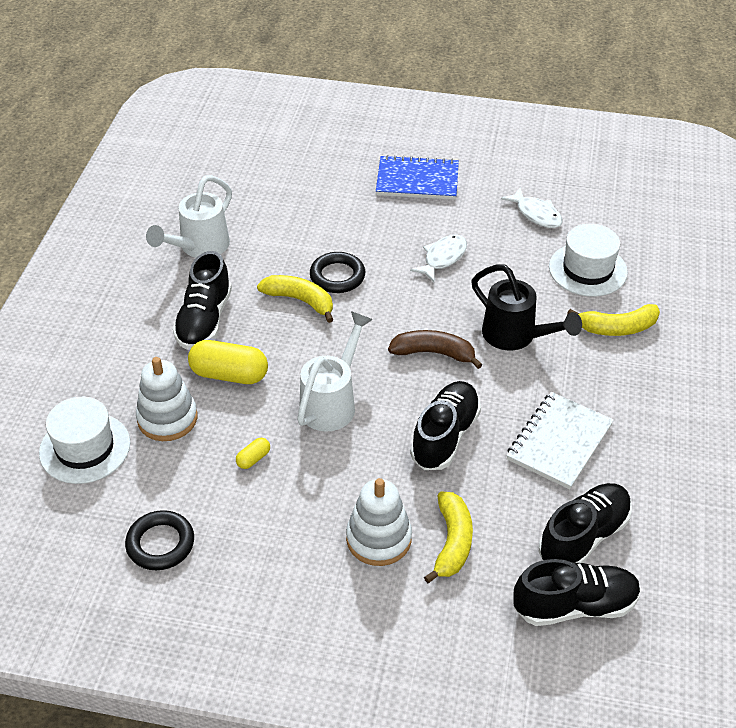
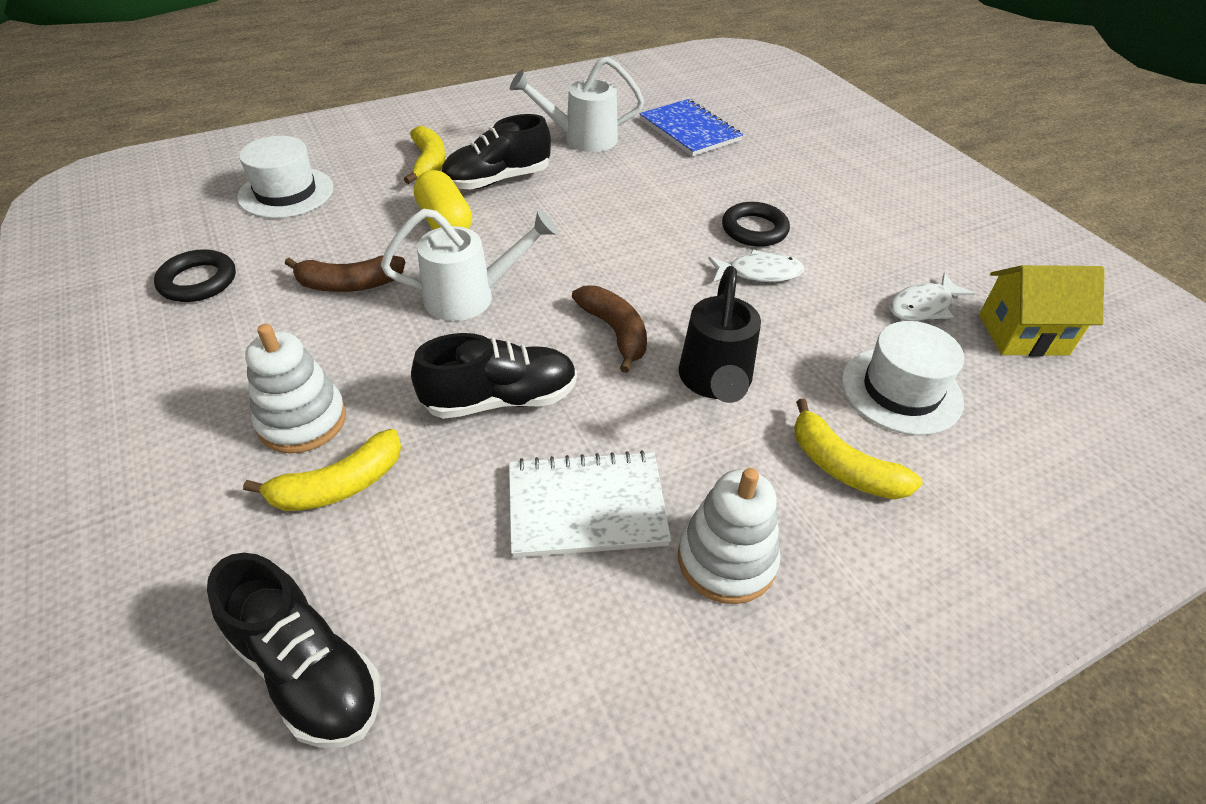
camera: 50 degrees right, 0 degrees up
white stacking toy [136,357,198,441] -> white stacking toy moved to [678,468,781,604]
yellow capsule [236,438,270,469] -> brown banana [285,255,405,292]
yellow banana [257,275,333,323] -> yellow banana moved to [404,126,445,184]
black ring [310,252,365,293] -> black ring moved to [722,202,790,247]
blue notebook [376,155,459,200] -> blue notebook moved to [639,99,743,156]
white fish [501,187,563,228] -> white fish turned 45 degrees clockwise [890,273,975,321]
black shoe [539,483,632,563] -> none
none -> yellow house [979,265,1105,356]

